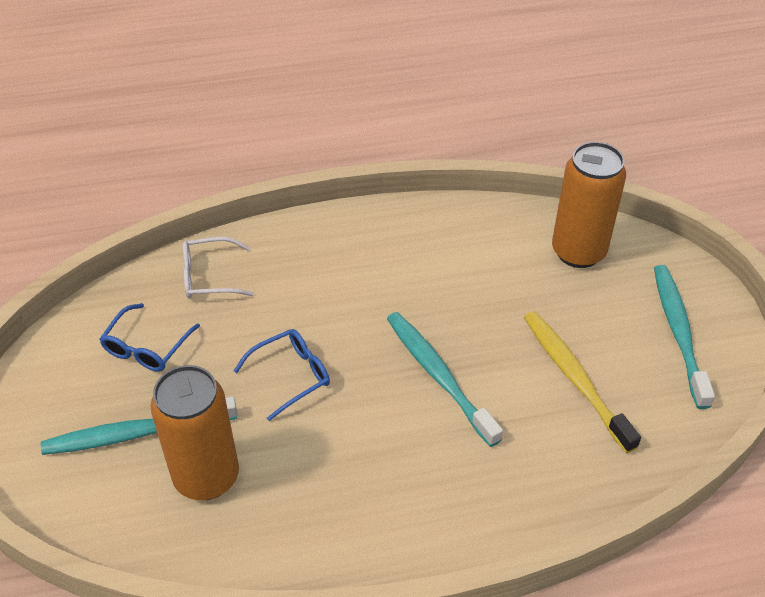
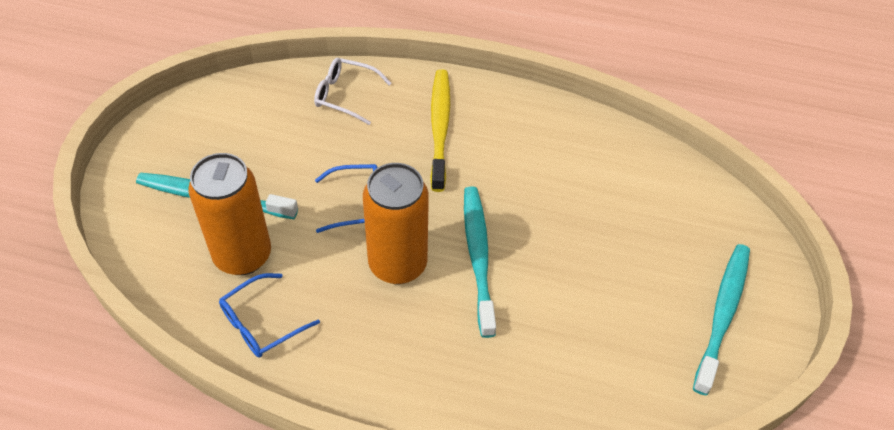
camera: 25 degrees right, 5 degrees up
blue glasses [100,303,200,372] -> blue glasses moved to [219,273,320,358]
yellow toothbrush [524,311,641,453] -> yellow toothbrush moved to [430,69,450,192]
orange can [552,142,626,268] -> orange can moved to [363,163,429,284]

